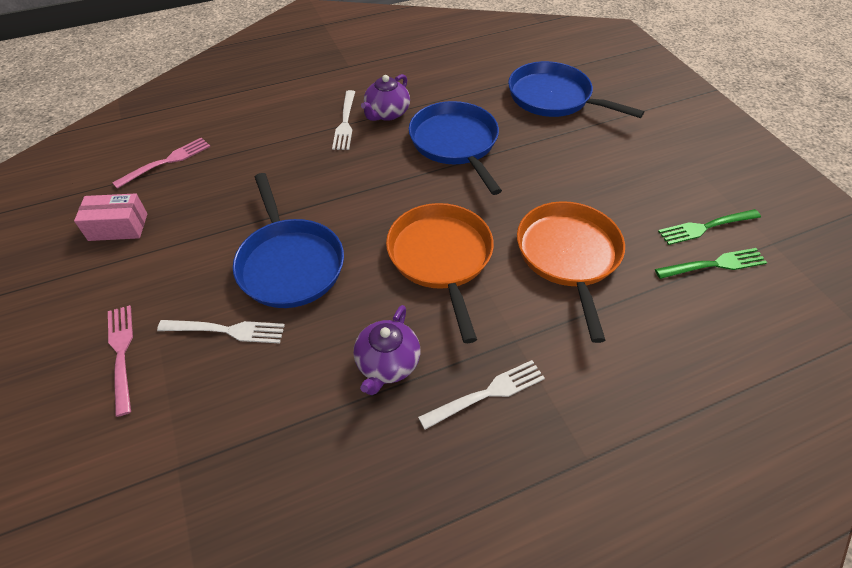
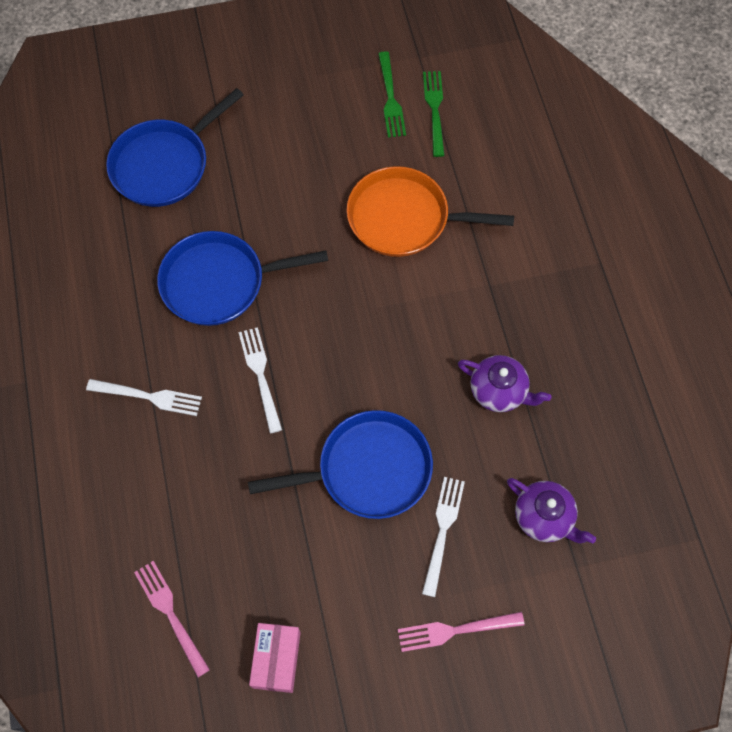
camera: 80 degrees left, 15 degrees up
purple teapot [361,74,410,121] -> purple teapot moved to [507,478,596,543]
orange pan [386,203,494,343] -> none
white fork [418,360,545,430] -> white fork moved to [238,327,282,433]

